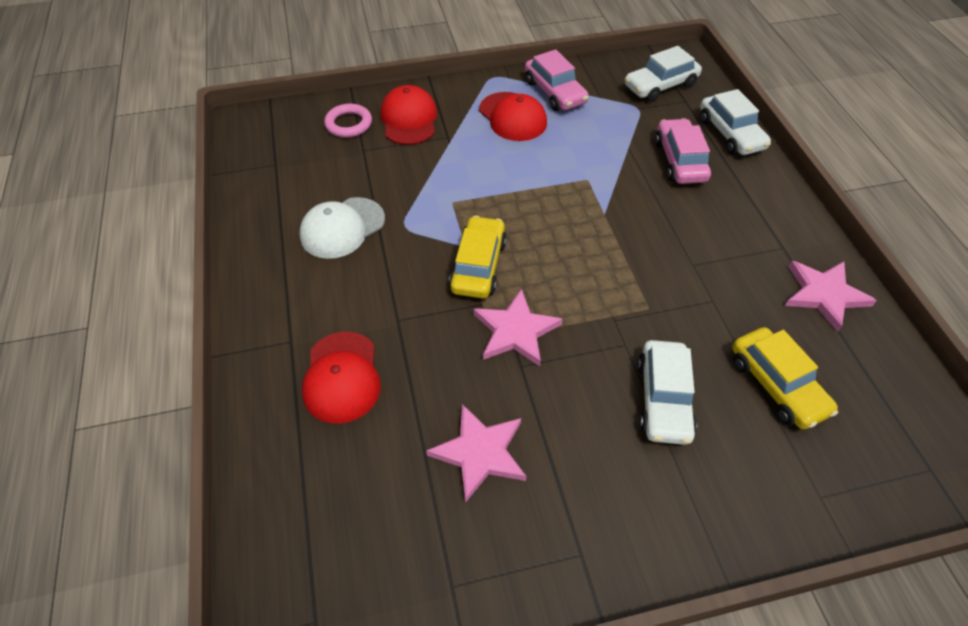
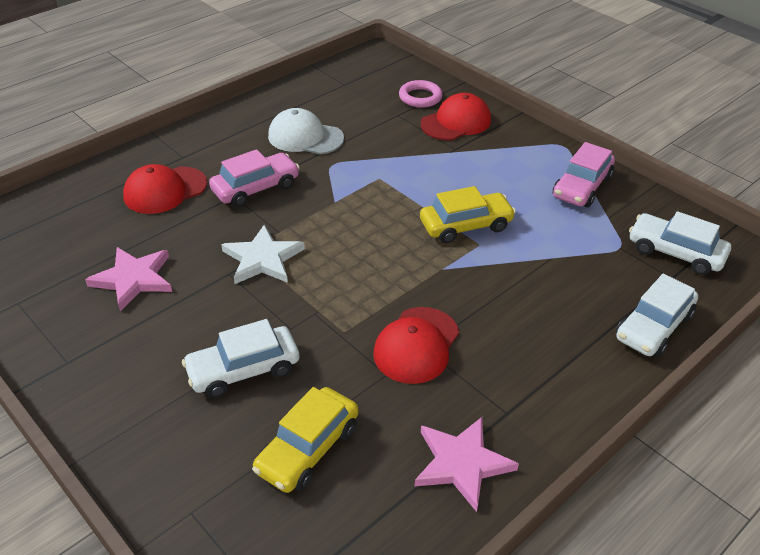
camera: 60 degrees right, 10 degrees down
yellow car [449,216,507,299] -> yellow car moved to [420,186,516,243]
pink star [474,289,563,366] -> white star [221,225,305,284]
red cap [479,92,547,141] -> red cap moved to [373,307,459,384]
pink car [655,118,711,184] -> pink car moved to [209,149,300,207]

